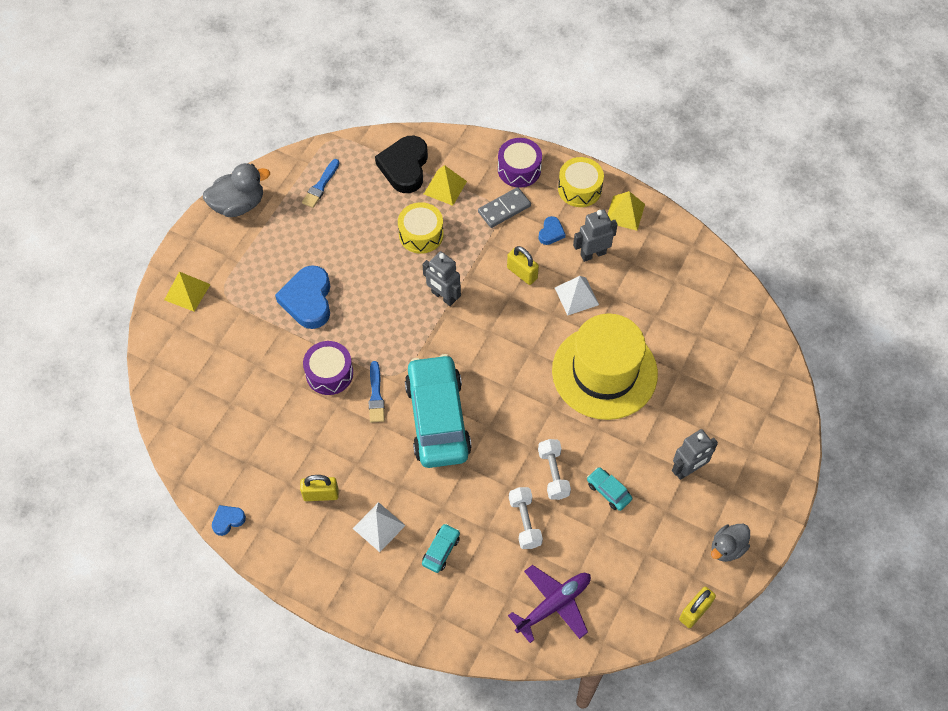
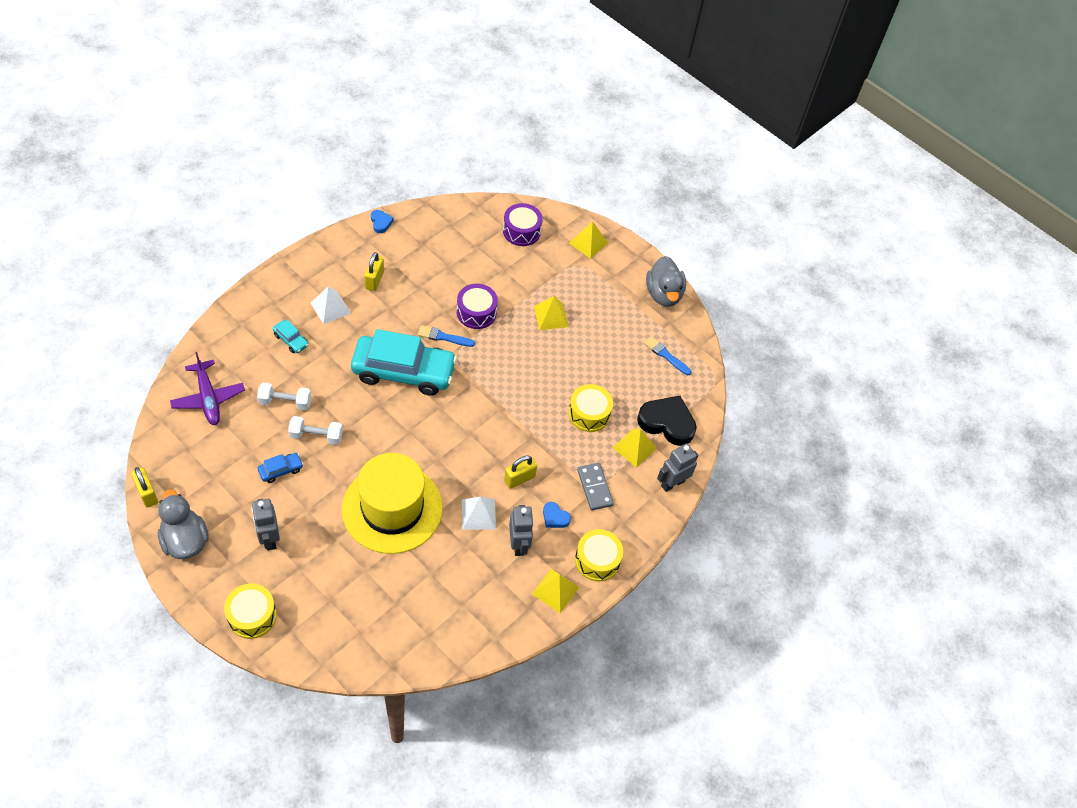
camera: 100 degrees right, 5 degrees down
blue heart [275,265,330,329] -> yellow pyramid [534,296,569,330]
grey robot [422,251,461,306] -> grey robot moved to [657,444,698,492]
purple drum [498,138,542,188] -> purple drum moved to [503,203,543,246]
turquoise car [587,467,632,511] -> blue car [258,453,303,483]
grey duck [711,524,750,562] -> grey duck [158,489,209,559], size x1.53
none -> yellow drum [224,584,277,639]

